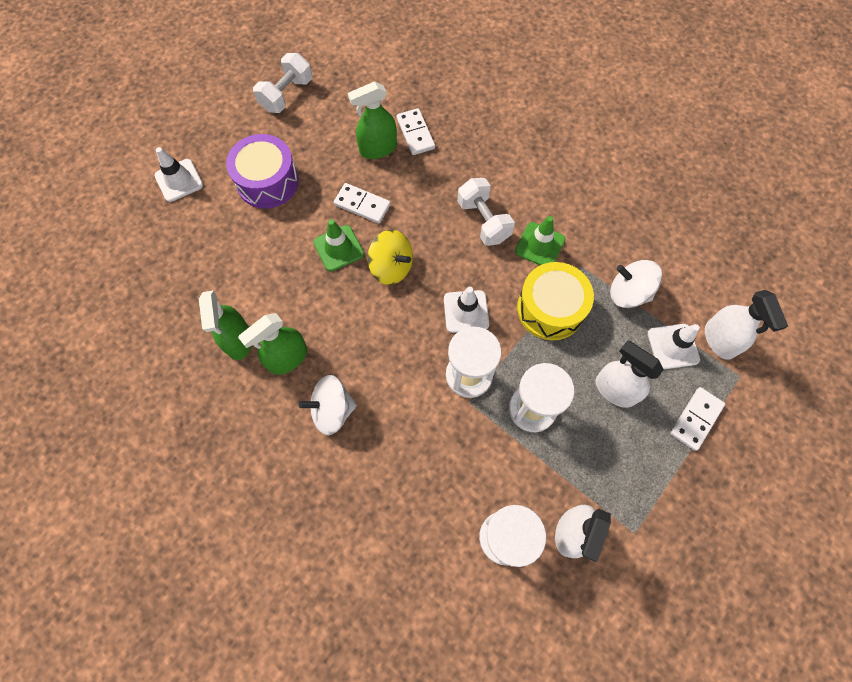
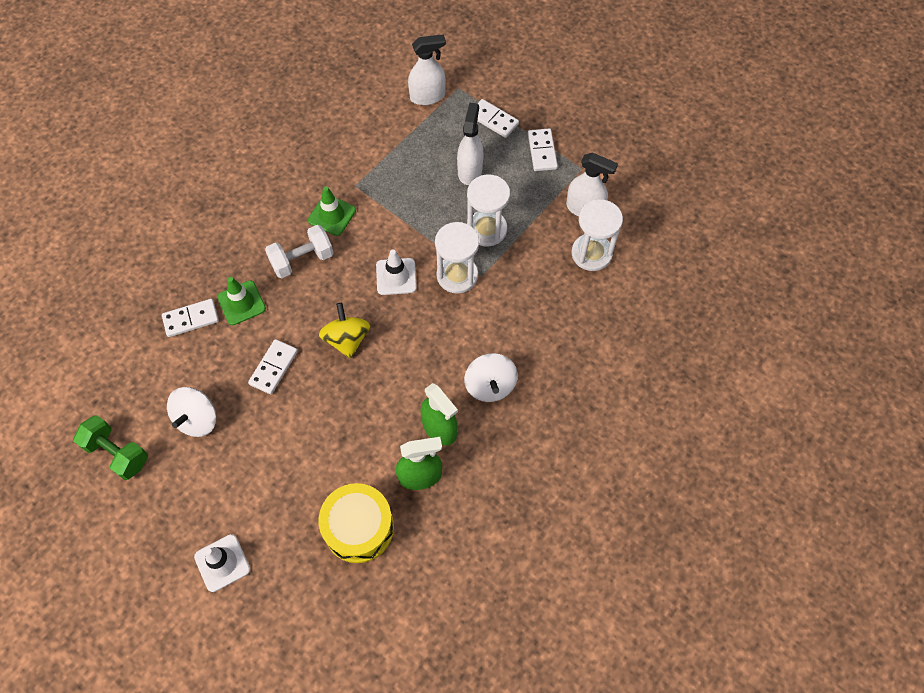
camera: 90 degrees left, 5 degrees down
purple drum [226,134,299,208] -> none
white dumbbell [253,53,312,113] -> green dumbbell [73,415,148,480]
green traffic cone [313,219,364,272] -> green traffic cone moved to [217,277,266,325]
green spray bottle [348,82,397,159] -> none
yellow spinning top [367,230,413,285] -> yellow spinning top turned 45 degrees counterclockwise [318,303,371,359]
yellow drum [517,262,594,340] -> yellow drum moved to [319,483,394,563]
white spray bottle [596,341,664,408] -> white spray bottle turned 150 degrees clockwise [457,102,484,185]
white spinning top [610,260,662,308] -> white spinning top moved to [167,387,216,437]
white traffic cone [648,324,700,369] -> none
none -> white domino [528,128,558,171]

